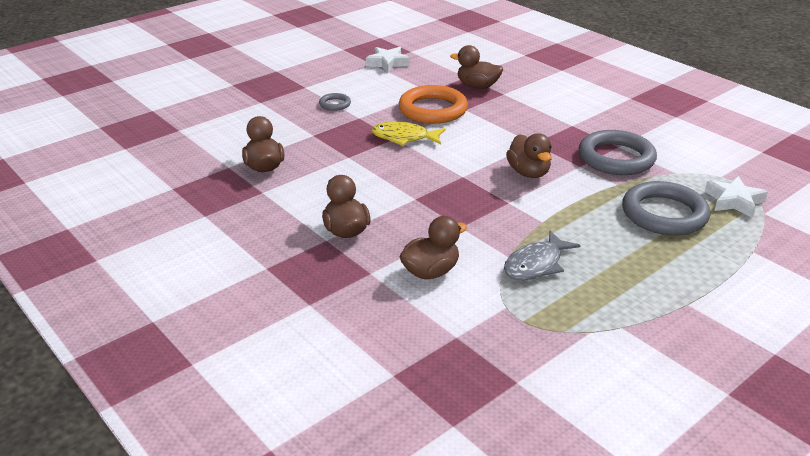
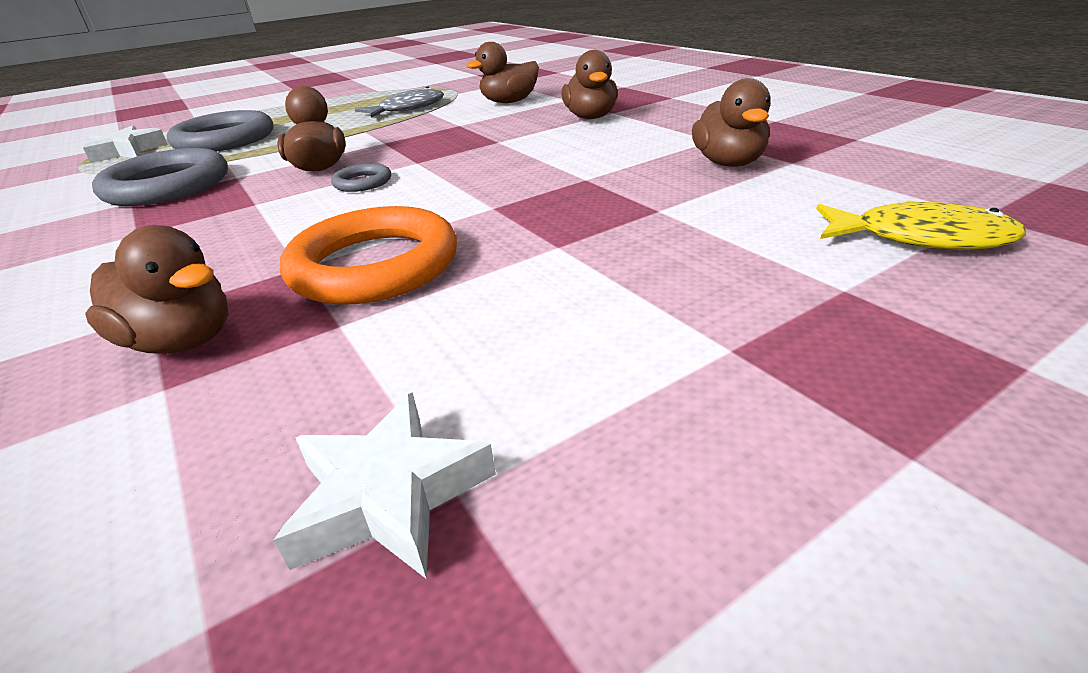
camera: 170 degrees left, 0 degrees up
grey ring [319,93,351,111] -> grey ring moved to [331,163,391,192]
yellow fish [371,121,446,146] -> yellow fish moved to [816,200,1026,250]

